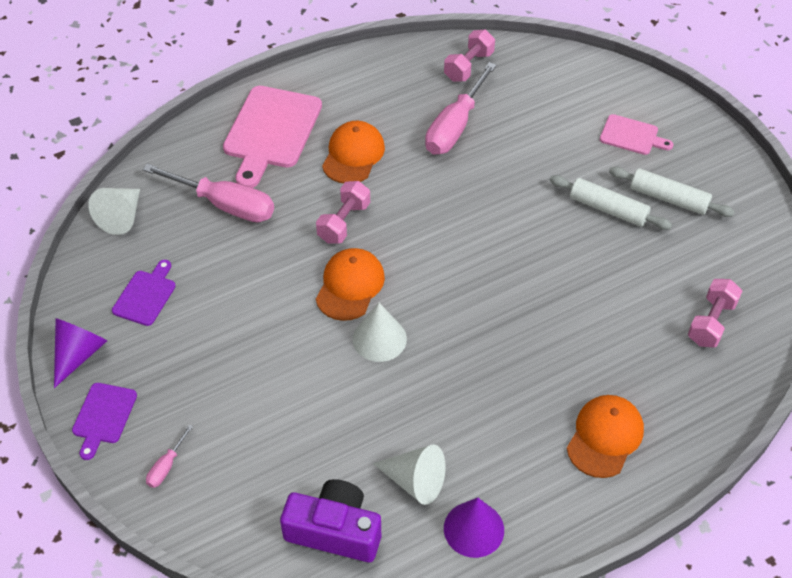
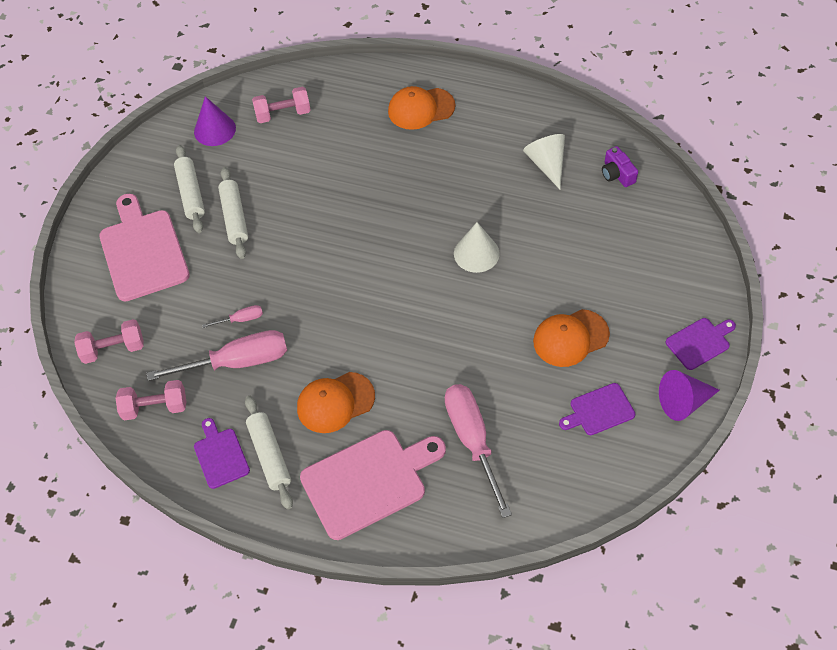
camera: 130 degrees left, 5 degrees up
white cone [88,188,140,235] -> none
pink screwdriver [146,424,193,488] -> pink screwdriver moved to [202,305,263,328]
purple camera [280,479,381,562] -> purple camera [602,146,638,187], size x0.56
pink dumbbell [316,181,370,244] -> pink dumbbell moved to [74,319,144,364]
orange cap [316,248,385,321] -> orange cap moved to [533,309,610,367]
purple cone [444,498,504,558] -> purple cone moved to [194,96,236,146]
pink cutting board [600,114,673,155] -> pink cutting board [99,194,190,301], size x1.89
none -> purple cutting board [194,418,250,489]
none -> white rolling pin [245,395,293,510]

